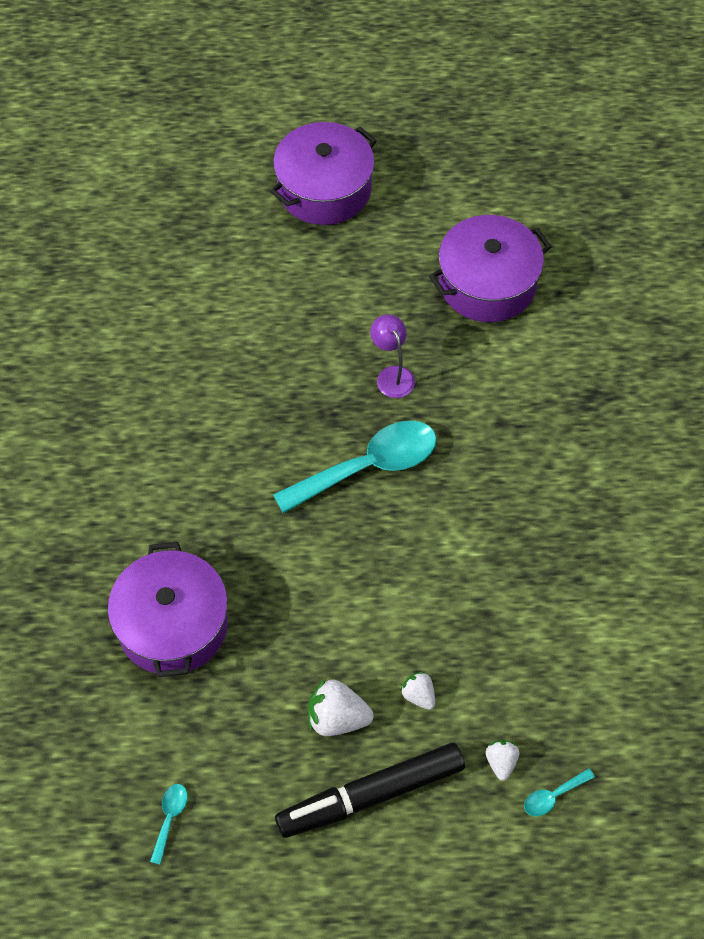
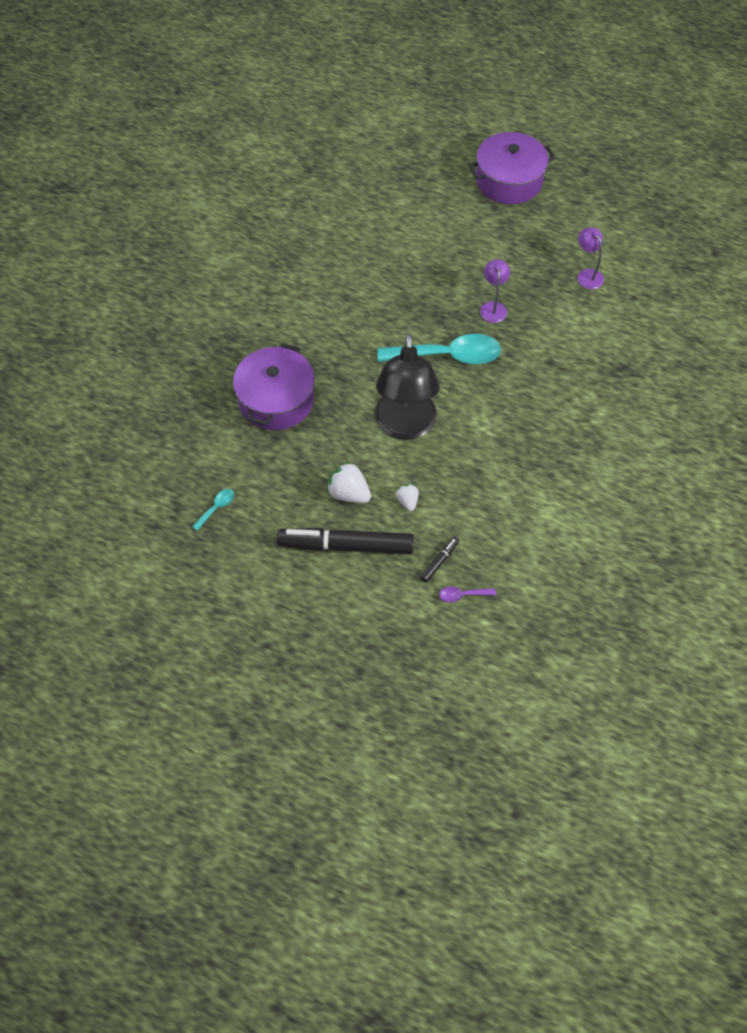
camera: 25 degrees right, 0 degrees up
purple pot [429,215,551,322] -> purple lamp [577,228,604,289]
white strawberry [486,740,519,781] -> black marker [420,537,459,583]
turquoise spoon [524,768,595,816] -> purple spoon [439,586,496,602]
none -> black lamp [375,333,440,440]

